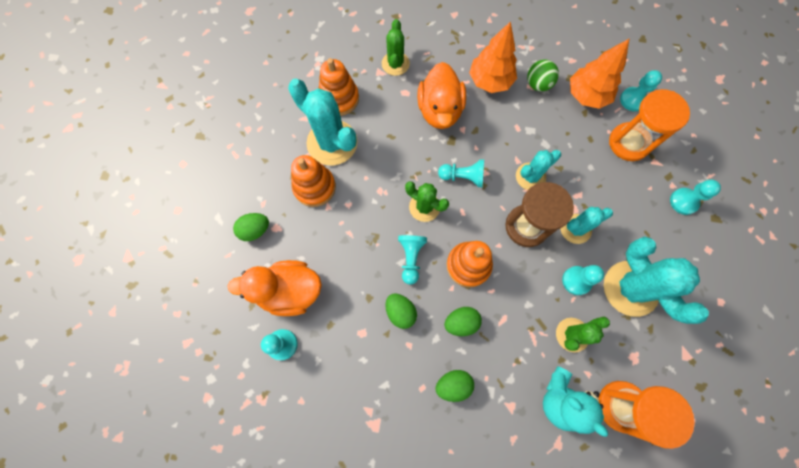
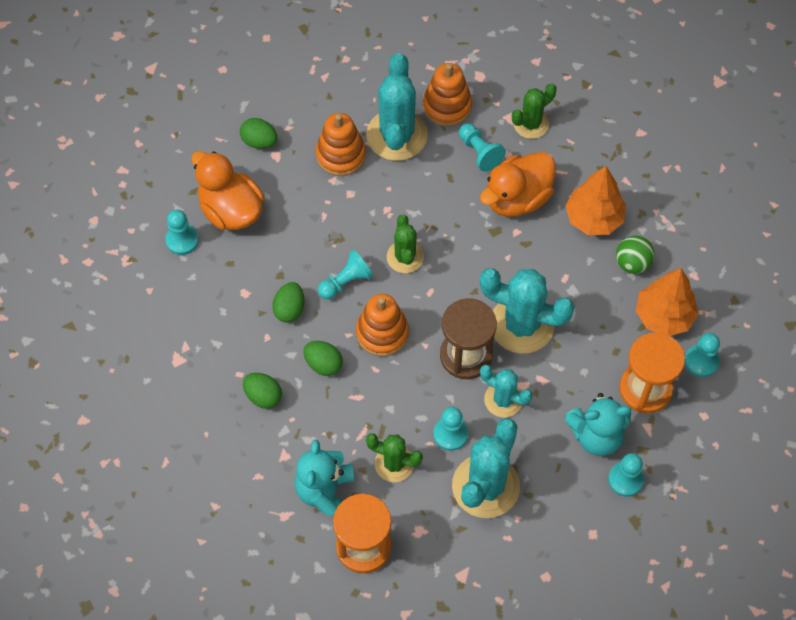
camera: 50 degrees right, 10 degrees down
turquoise pawn [438,159,484,187] -> turquoise pawn moved to [459,123,506,172]
turquoise cactus [516,150,561,190] -> turquoise cactus [480,268,575,354], size x1.70
none -> turquoise teddy bear [565,393,631,456]

